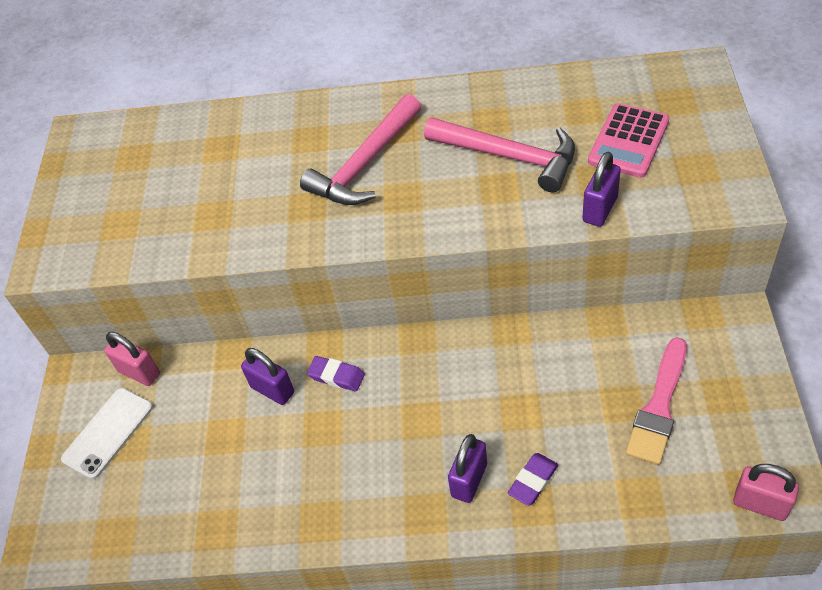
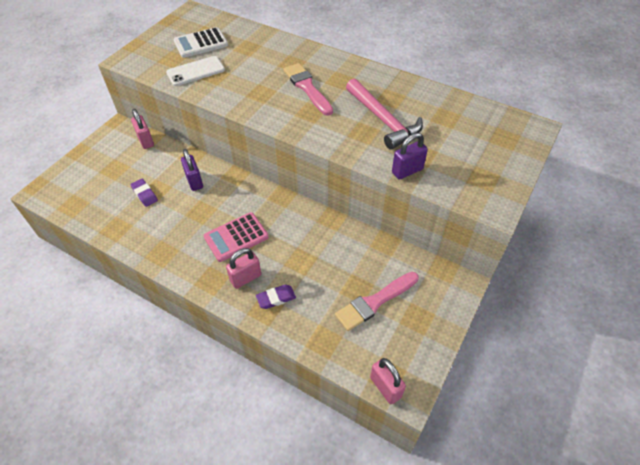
camera: 25 degrees right, 0 degrees up
white phone [61,388,153,479] -> white phone moved to [166,56,225,86]
pink hammer [300,94,421,205] -> pink brush [283,63,333,116]
purple eraser [307,356,365,391] -> purple eraser moved to [130,179,158,207]
purple padlock [448,434,487,503] -> pink padlock [226,248,261,289]
pink calculator [588,103,670,178] -> pink calculator moved to [204,212,269,262]
none -> white calculator [174,27,228,58]

